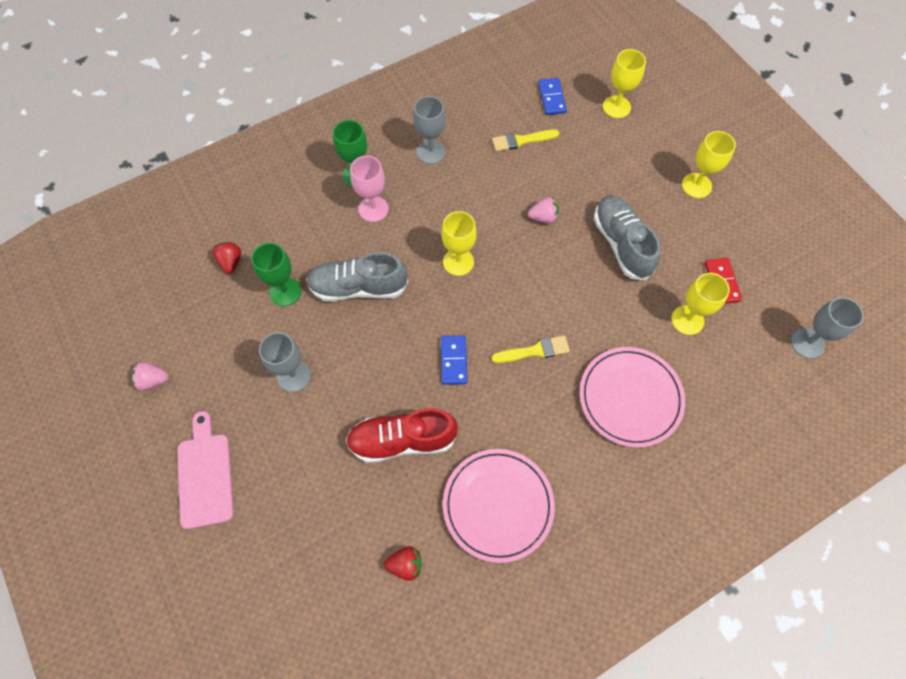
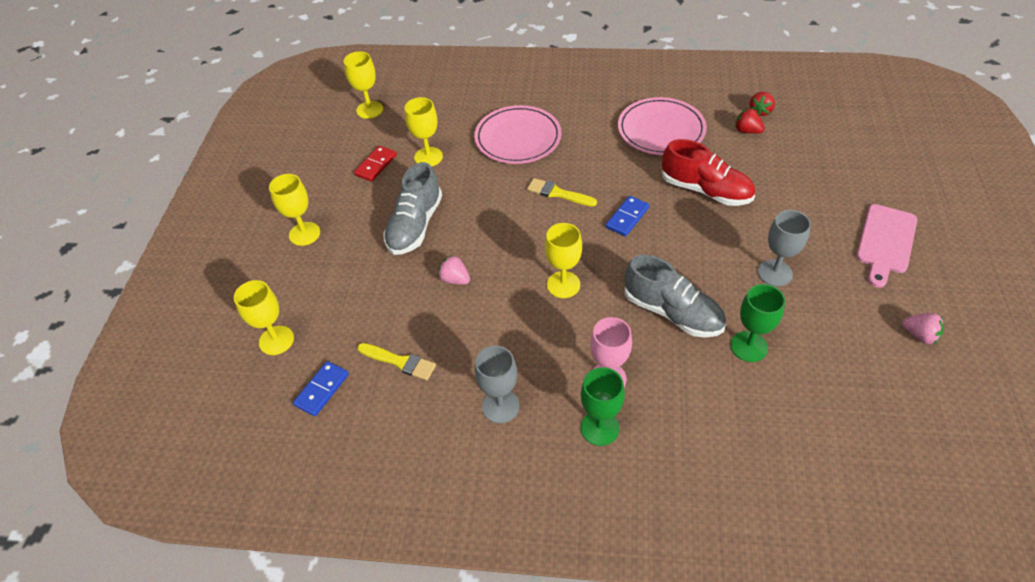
camera: 140 degrees left, 15 degrees down
red strawberry [213,242,241,274] -> red strawberry moved to [750,92,775,116]
grey goblet [791,297,864,359] -> yellow goblet [344,51,383,119]

